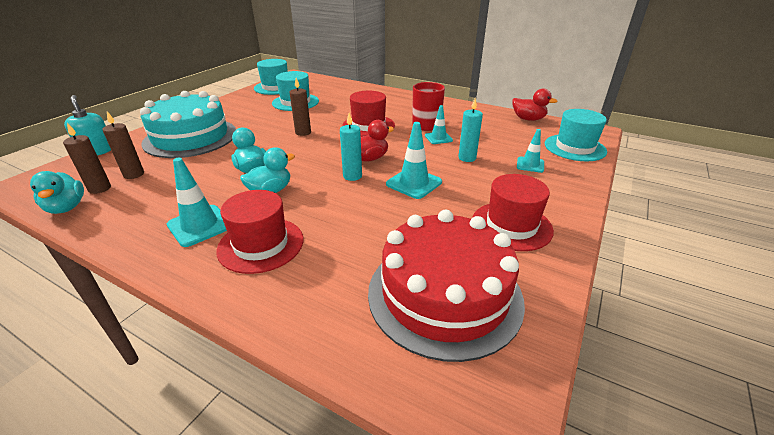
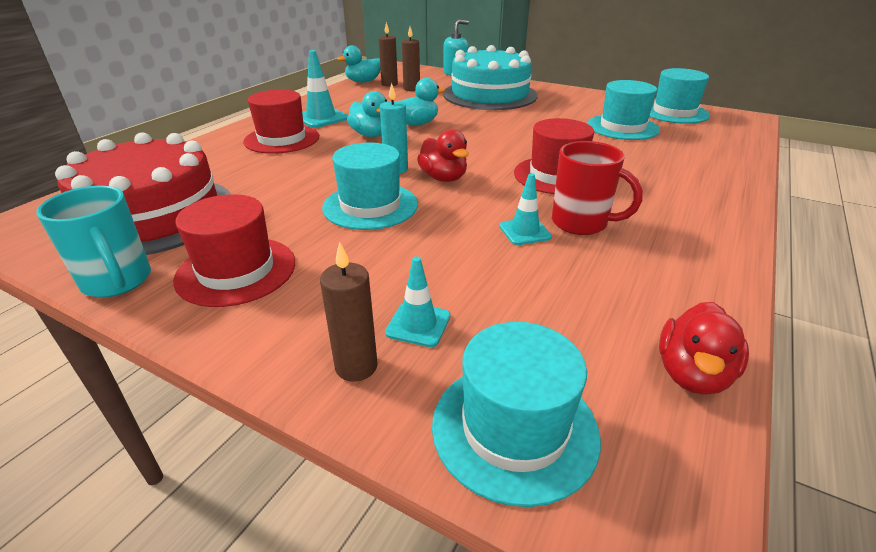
camera: 90 degrees right, 0 degrees up
brown candle [289,78,311,136] -> brown candle moved to [320,242,378,382]
turquoise traffic cone [386,122,442,199] -> turquoise hat [322,143,418,230]
turquoise candle [458,99,483,162] -> none
none -> turquoise mug [37,185,151,298]

